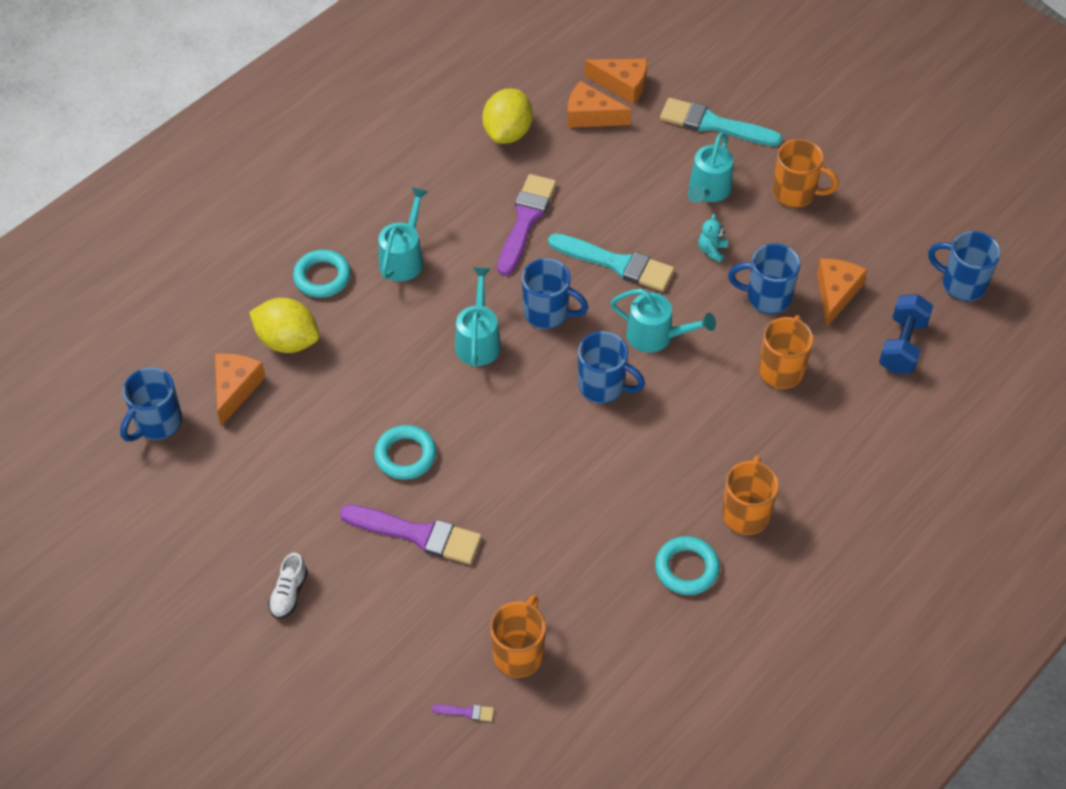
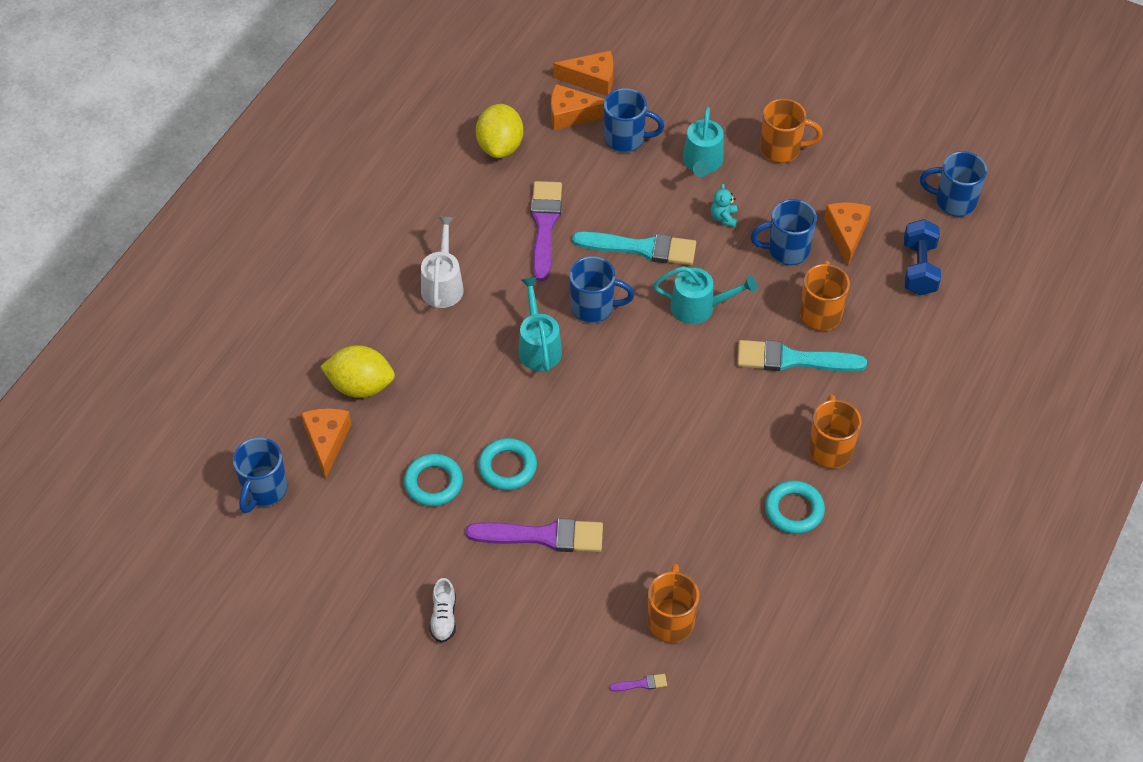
camera: 15 degrees left, 0 degrees up
turquoise ring [293,250,351,298] -> turquoise ring moved to [404,454,463,506]
turquoise watering can [379,187,428,281] -> white watering can [421,216,464,308]
blue mug [578,331,645,403] -> blue mug moved to [604,88,664,153]
turquoise brush [660,98,782,146] -> turquoise brush moved to [737,340,867,372]

